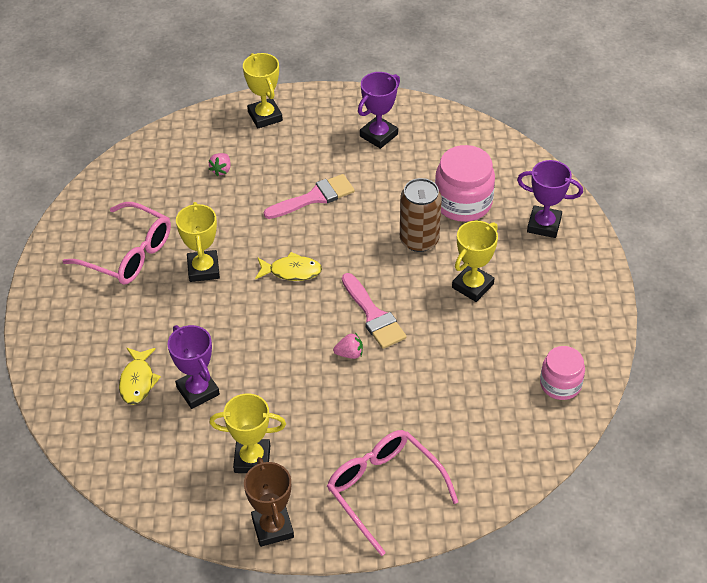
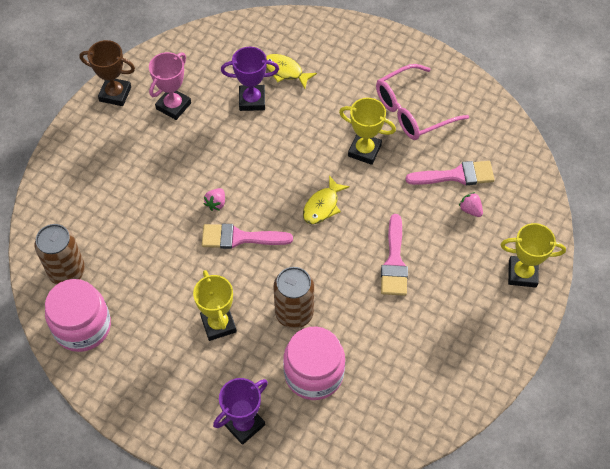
camera: 120 degrees right, 10 degrees up
yellow trophy [209,393,286,473] -> pink trophy [149,52,191,120]
pink glasses [327,430,458,556] -> none
purple trophy [358,72,400,149] -> none
pink jar [540,346,585,400] -> pink jar [45,279,111,352], size x1.56
none -> brown can [35,224,85,284]
none -> pink brush [406,161,495,185]

